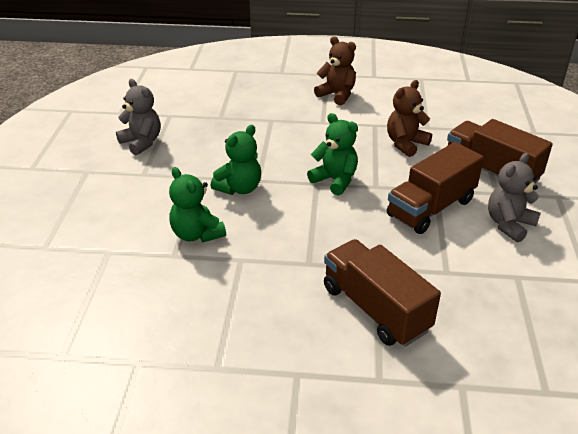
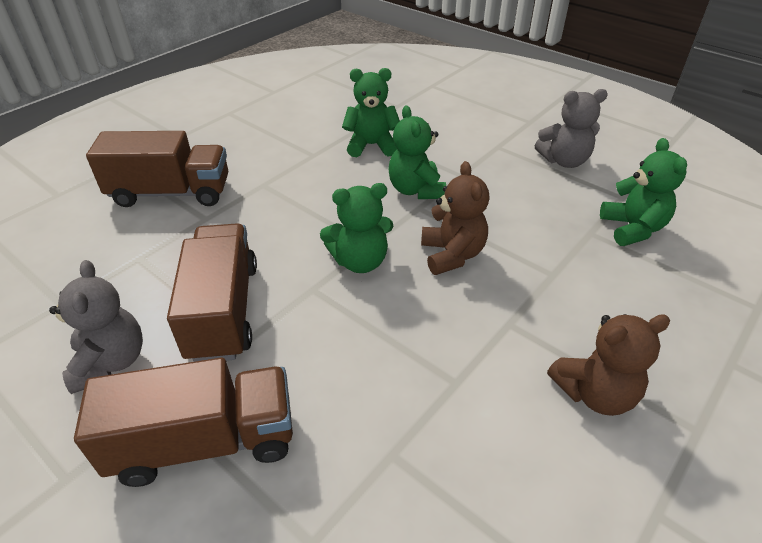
camera: 125 degrees right, 5 degrees up
brown teddy bear [387,80,432,157] -> brown teddy bear moved to [421,161,489,275]
none -> green teddy bear [600,138,687,246]

